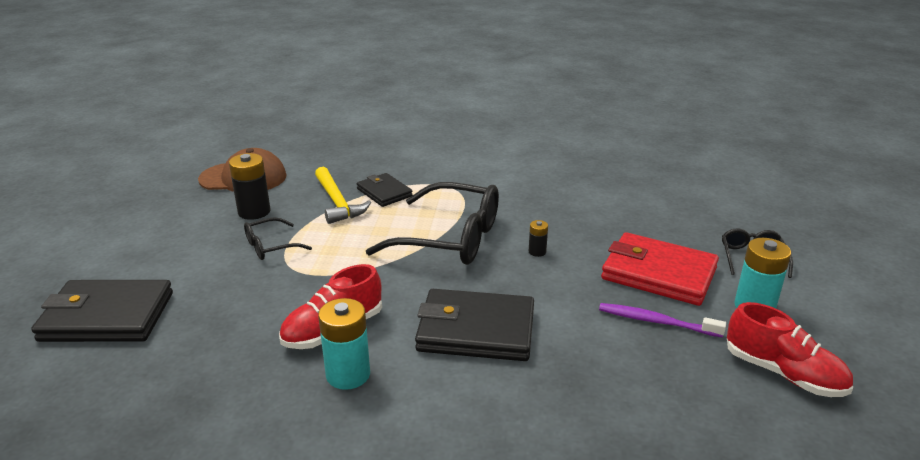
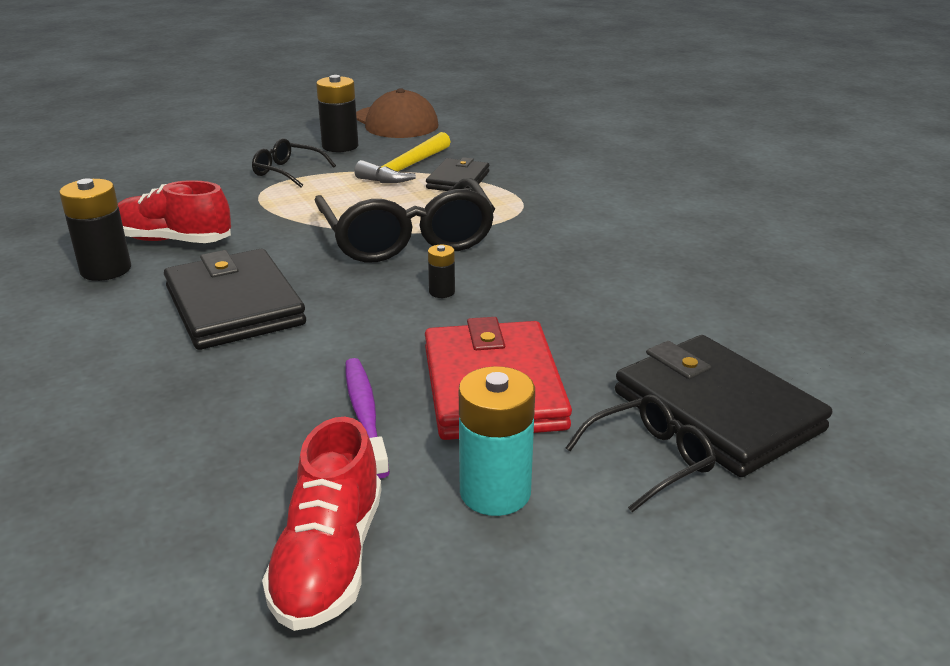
camera: 55 degrees right, 0 degrees up
black wallet [31,280,173,342] -> black wallet moved to [615,335,832,477]
turquoise battery [318,298,370,390] -> black battery [59,178,131,281]

